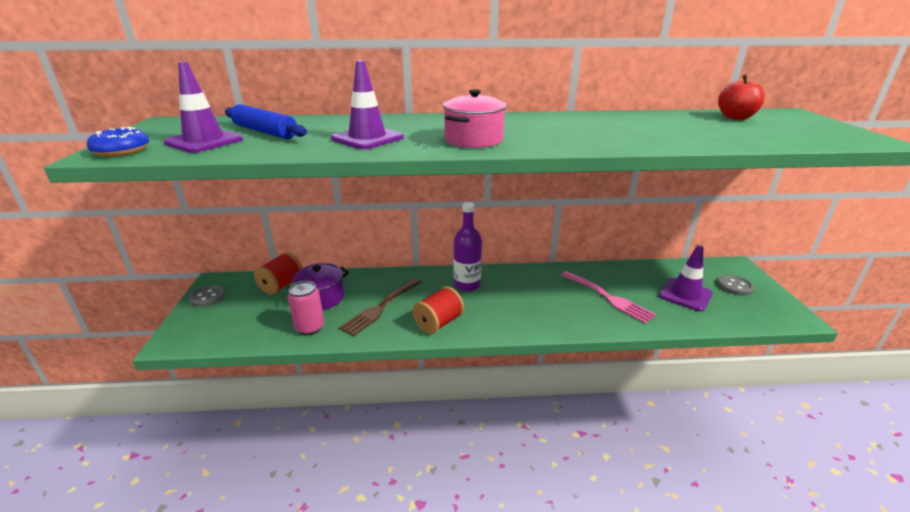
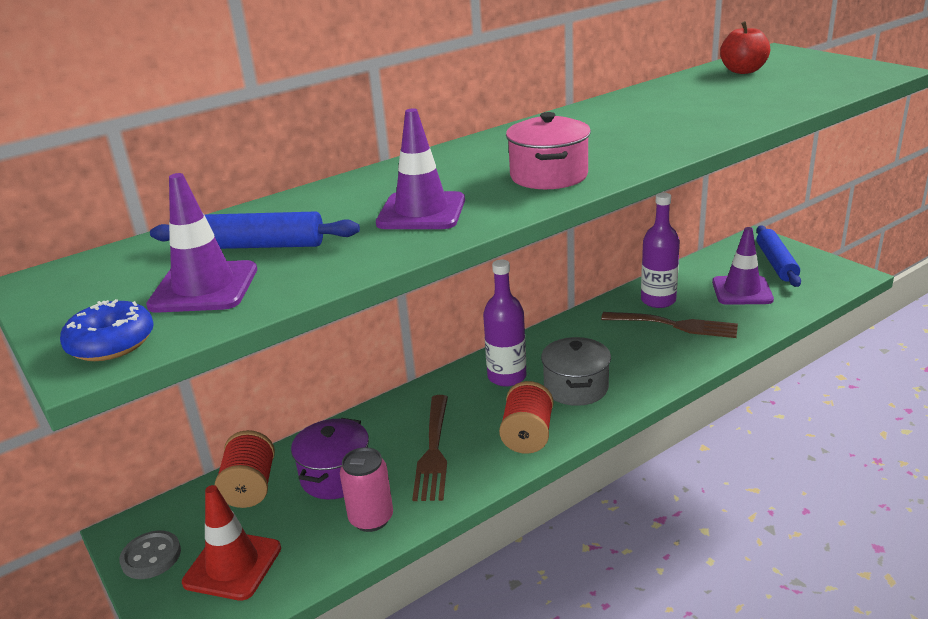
camera: 30 degrees left, 0 degrees up
pink fork [562,271,656,323] -> brown fork [601,312,738,338]
grey button [718,275,754,296] -> blue rolling pin [756,225,801,287]
none -> red traffic cone [182,485,281,601]
none -> grey pot [541,337,611,406]
none -> purple bottle [641,193,680,308]

